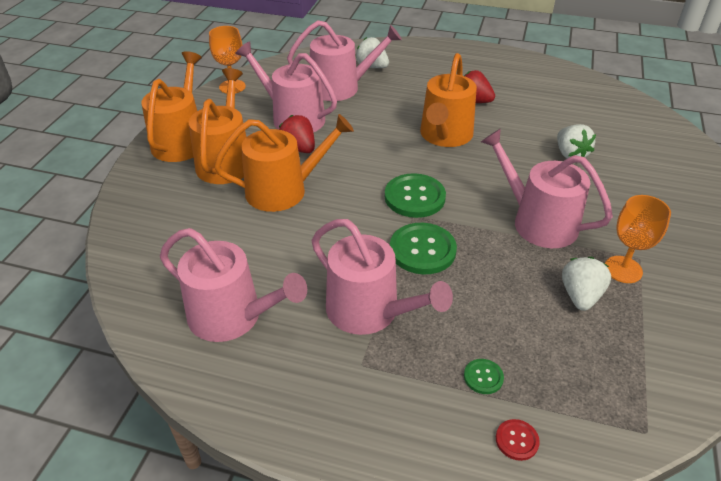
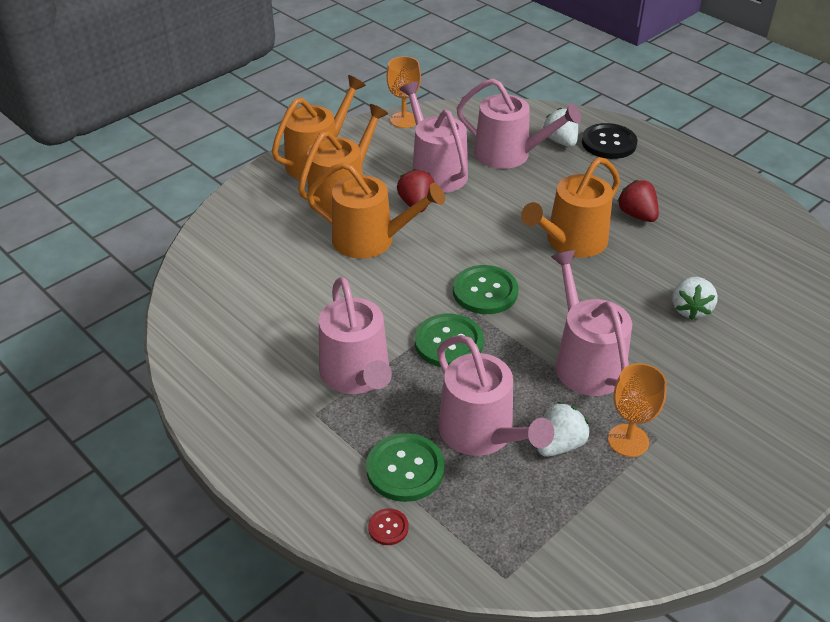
camera: 30 degrees right, 0 degrees up
pink watering can [160,228,307,342] -> pink watering can moved to [437,335,554,456]
green button [464,359,504,394] -> green button [366,433,445,502], size x2.04
none -> black button [582,123,637,159]

